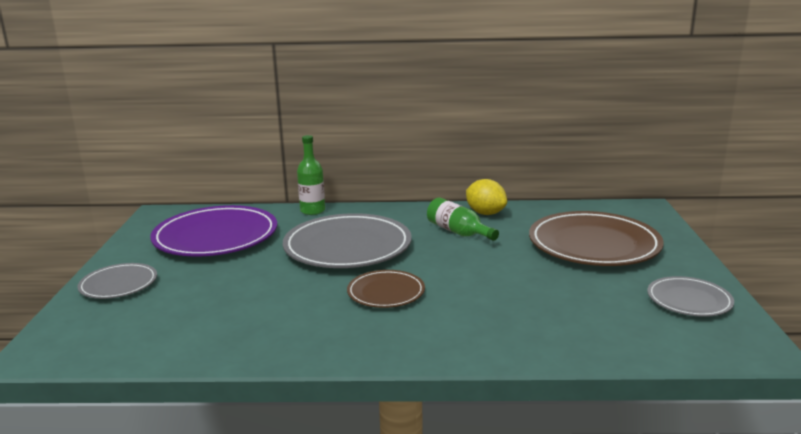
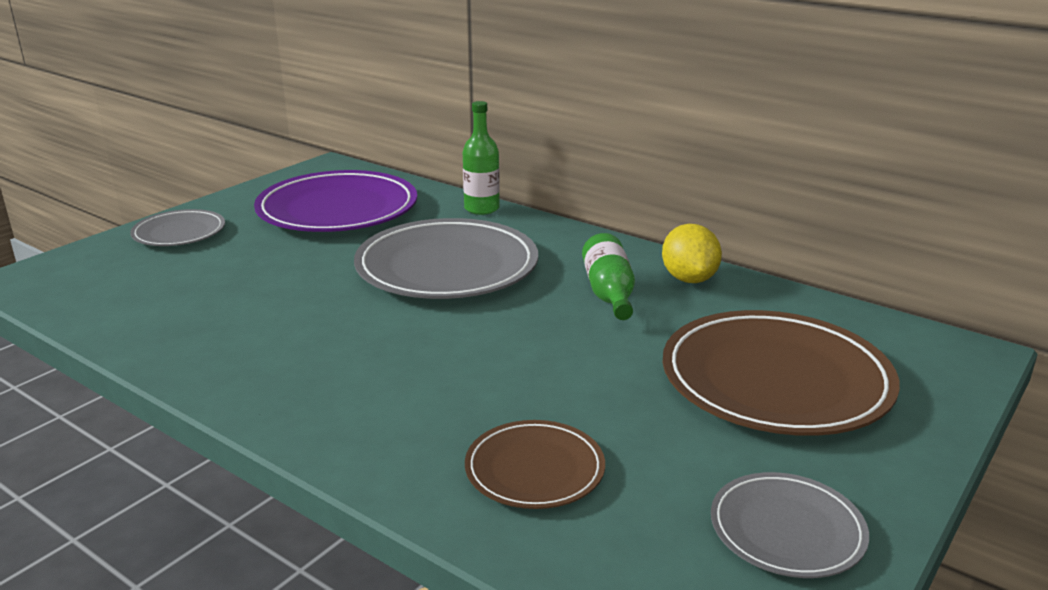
camera: 35 degrees right, 5 degrees up
brown plate [347,270,425,308] -> brown plate moved to [465,420,605,509]

